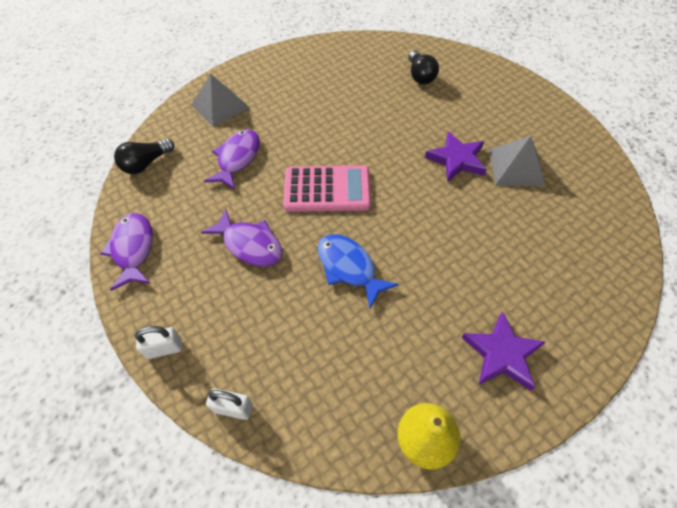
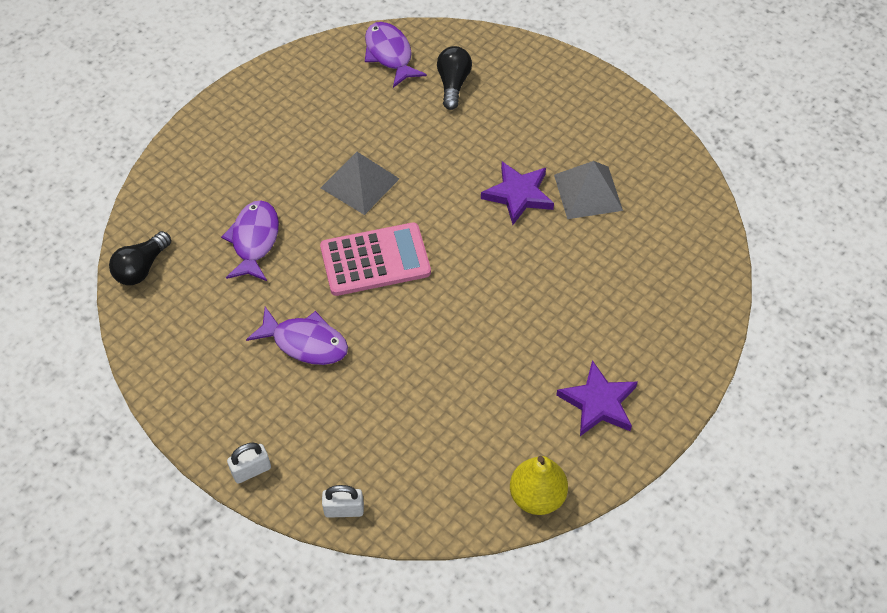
camera: 15 degrees left, 0 degrees up
purple fish [100,213,153,291] -> purple fish moved to [365,22,427,88]
grey pyramid [191,74,250,127] -> grey pyramid moved to [321,152,399,215]
blue fish [317,234,399,308] -> none
black light bulb [409,50,439,84] -> black light bulb turned 150 degrees counterclockwise [437,46,472,110]

